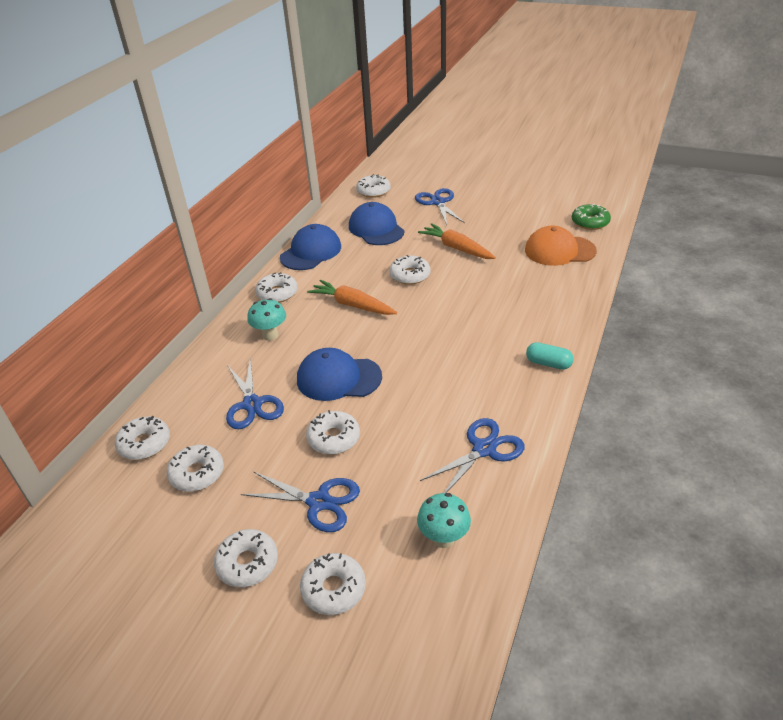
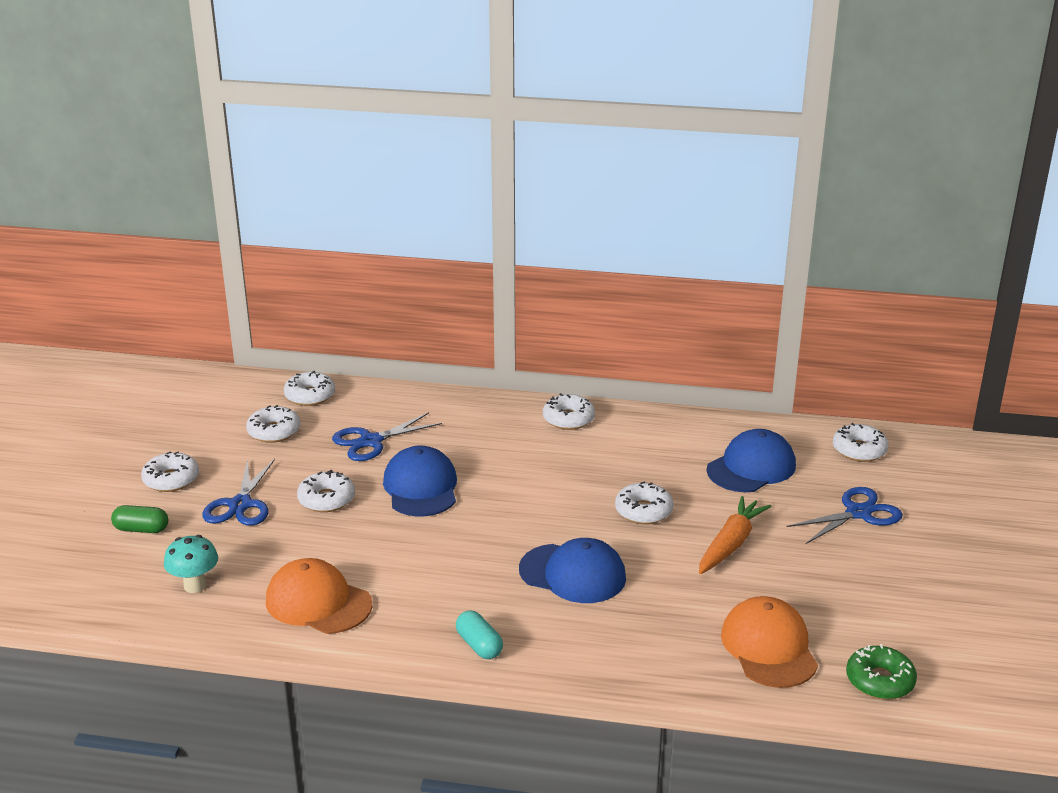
camera: 75 degrees right, 10 degrees down
turquoise mushroom [247,298,286,341] -> none
blue cap [280,224,341,270] -> blue cap moved to [519,538,626,603]
white donut [300,553,366,615] -> green capsule [111,505,168,533]
orange carrot [307,280,397,315] -> none
blue scissors [420,418,525,493] -> orange cap [266,558,372,634]
turquoise capsule [526,342,574,370] -> turquoise capsule turned 45 degrees counterclockwise [456,610,503,659]

